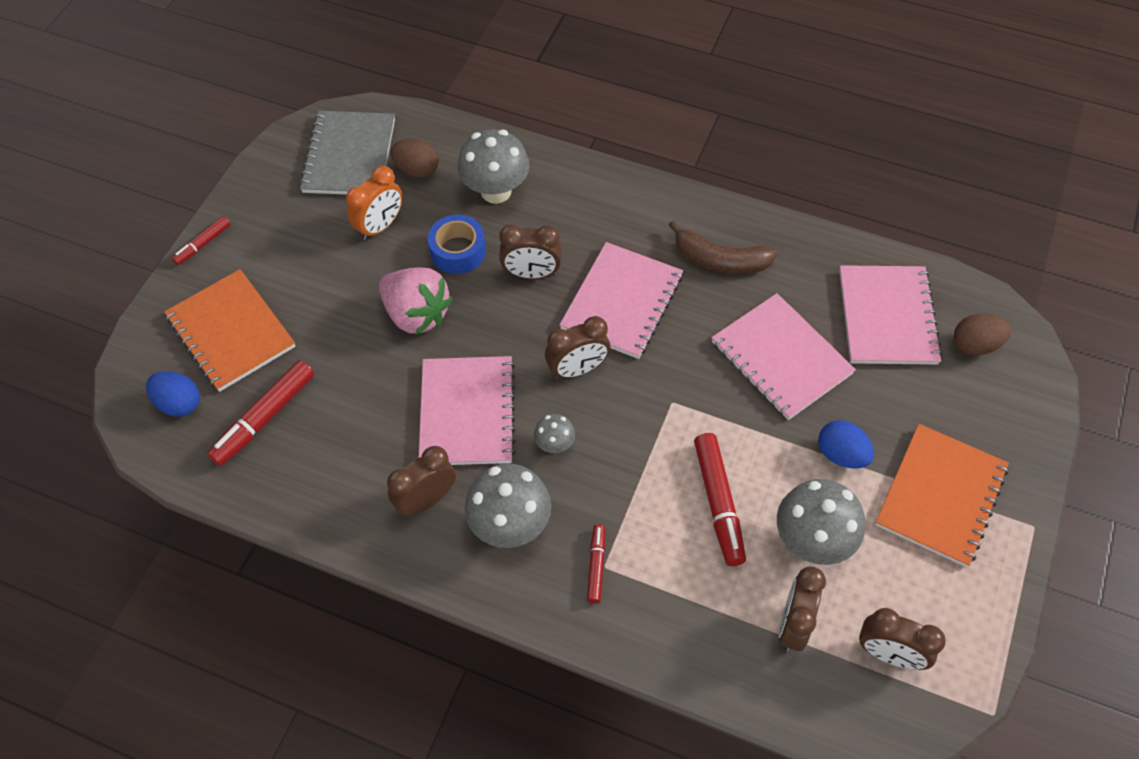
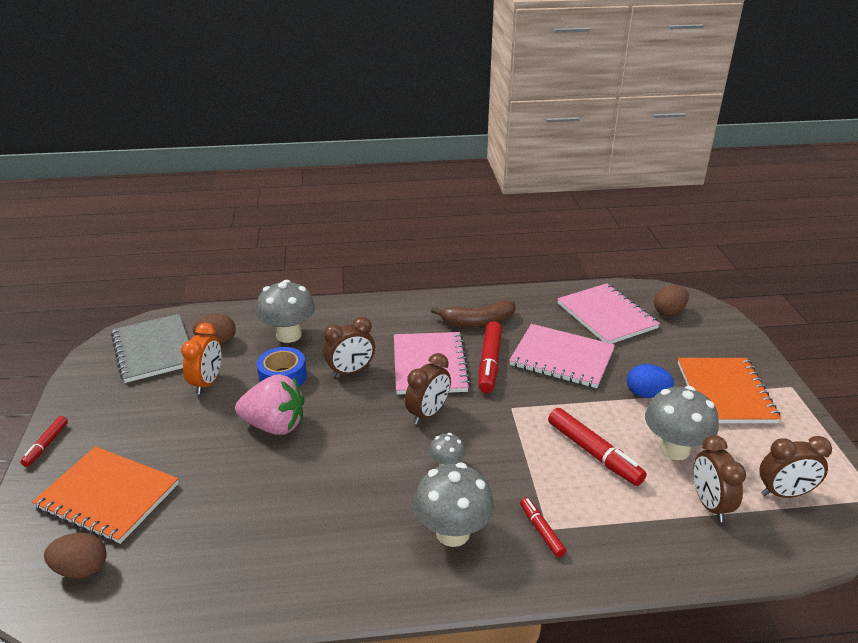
camera: 30 degrees left, 25 degrees down
blue egg [146,371,200,417] -> brown egg [44,533,107,579]
red marker [207,360,314,466] -> red marker moved to [479,321,502,393]
brown clock [387,446,456,516] -> none
pink notebook [419,356,516,465] -> none

